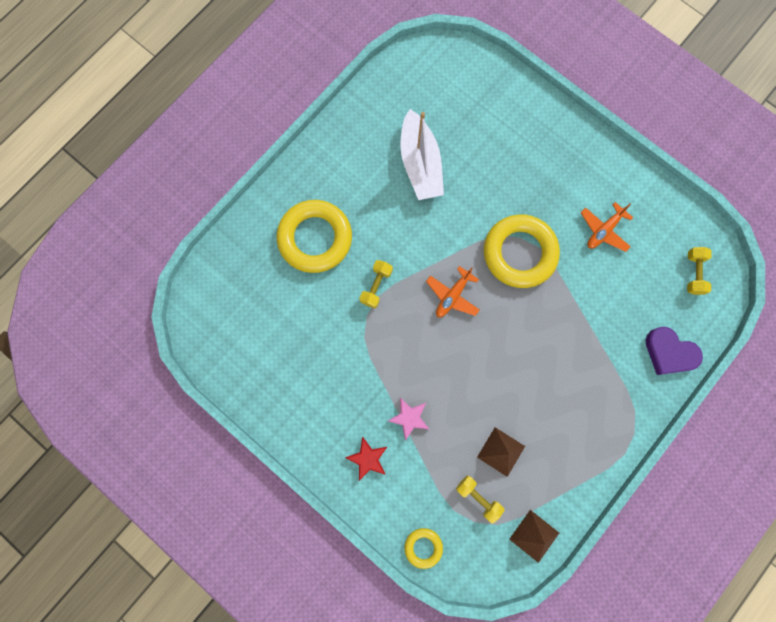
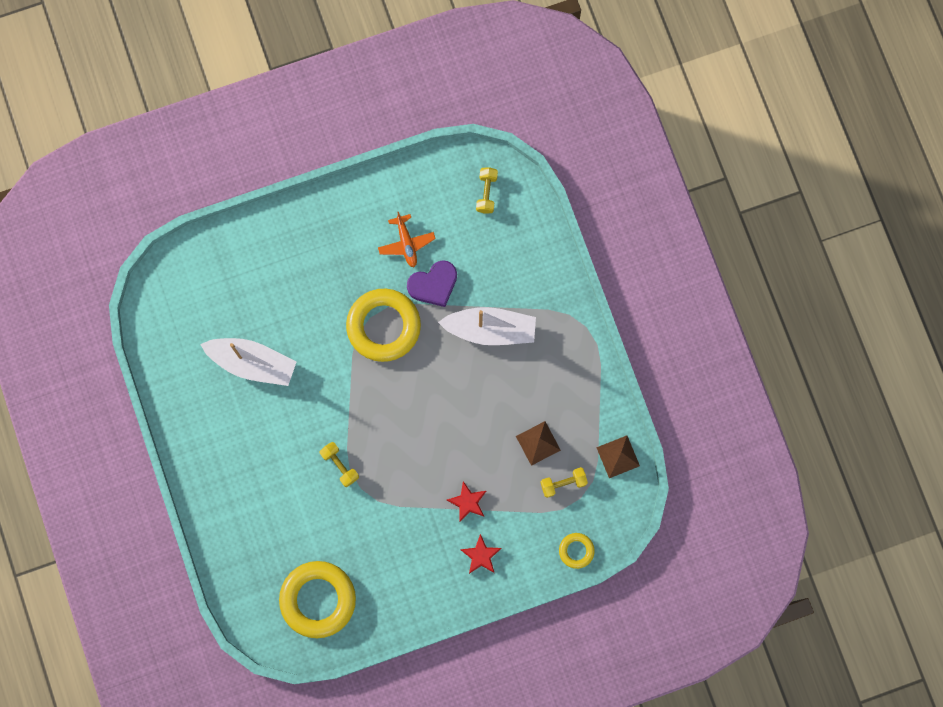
camera: 60 degrees left, 0 degrees up
yellow ring [277,200,352,273] -> yellow ring moved to [279,561,356,638]
pink star [388,398,429,441] -> red star [447,481,486,522]
orange plane [426,266,479,317] -> none
purple heart [646,327,703,375] -> purple heart moved to [407,260,457,307]
yellow dumbbell [687,247,712,295] -> yellow dumbbell turned 60 degrees clockwise [476,167,498,214]
none -> white boat [438,307,536,345]

